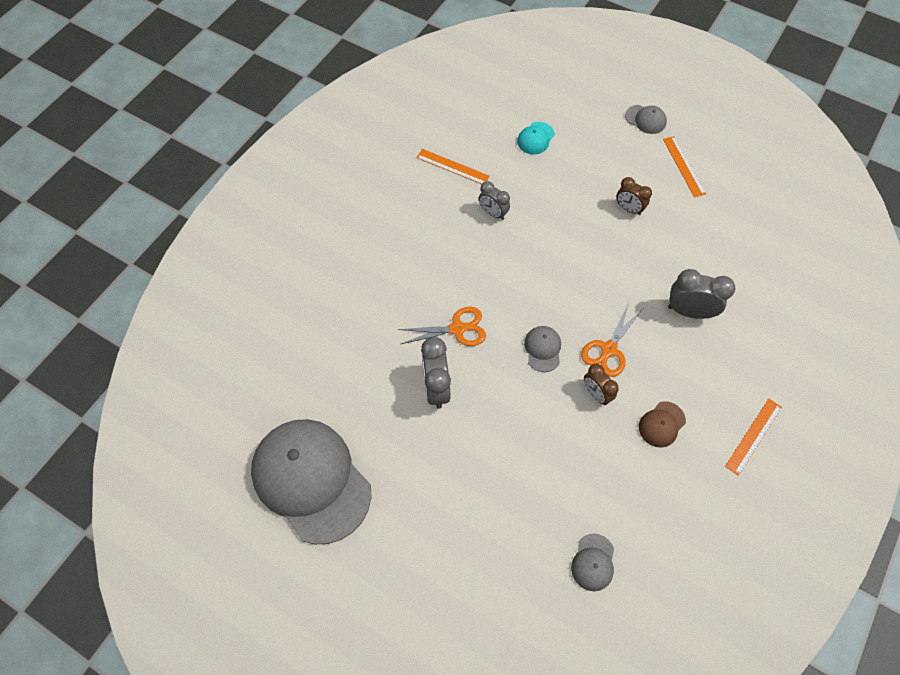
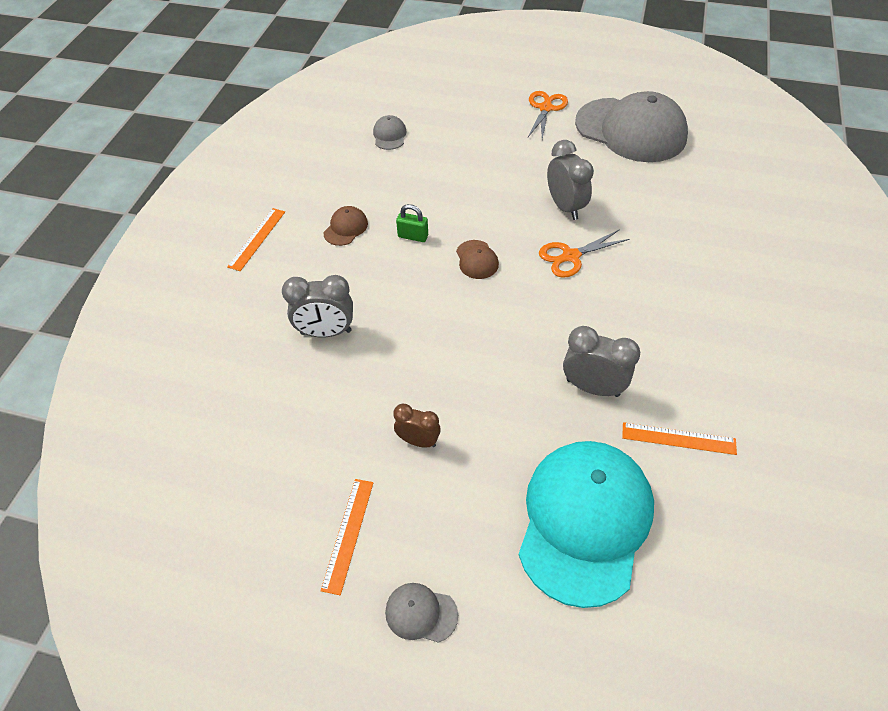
camera: 165 degrees right, 10 degrees down
grey clock [479,181,510,220] -> grey clock [563,326,640,397], size x1.55
turquoise cap [517,122,555,154] -> turquoise cap [519,441,654,608], size x2.50
grey cap [524,326,561,372] -> brown cap [456,240,499,279]
orange scissors [581,303,643,377] -> orange scissors moved to [528,91,568,139]
brown clock [584,364,619,405] -> green padlock [396,204,428,242]
orange ruler [663,136,706,197] -> orange ruler turned 45 degrees clockwise [321,479,374,595]

